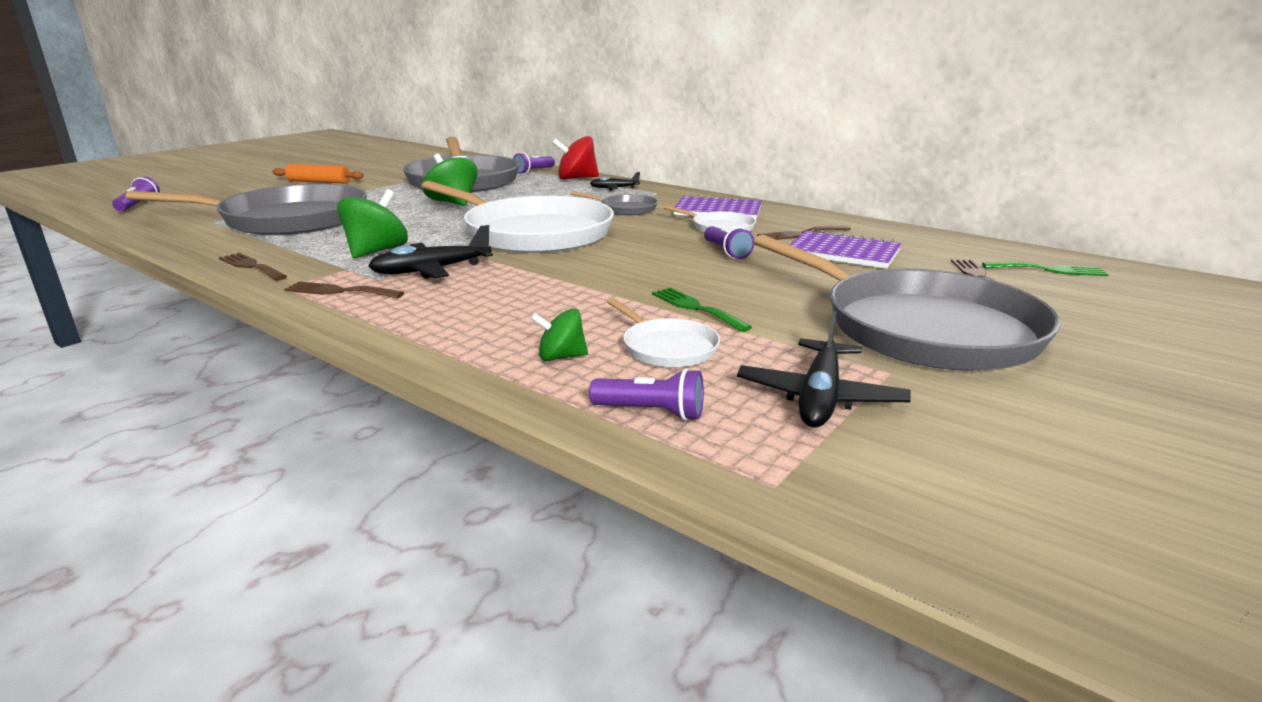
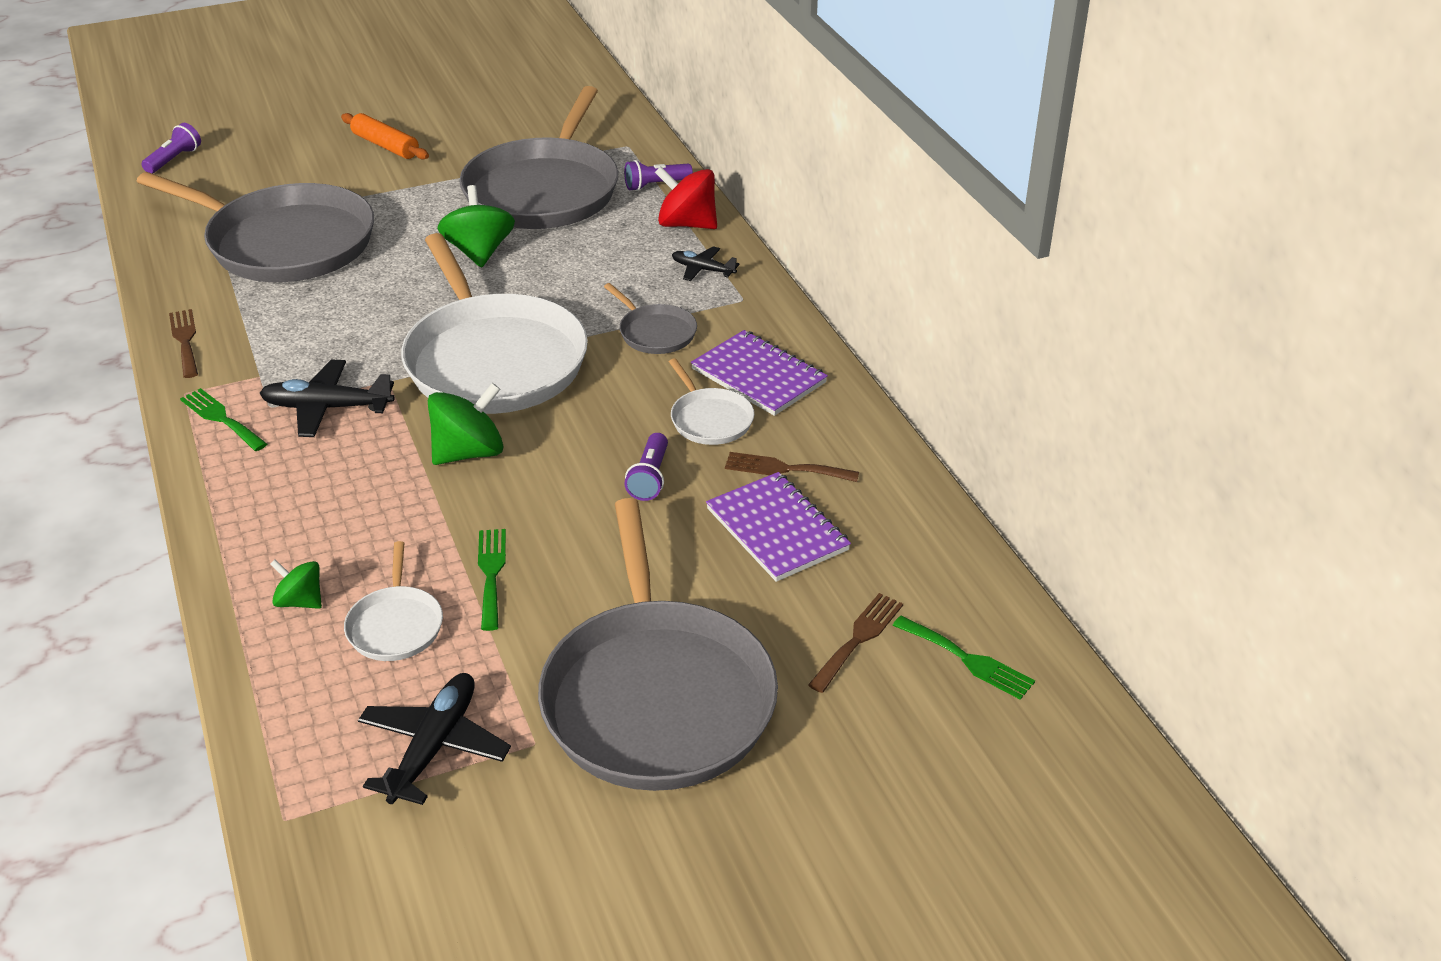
camera: 30 degrees right, 15 degrees up
brown fork [284,281,404,298] -> green fork [180,388,267,451]
green spinning top [337,189,408,258] -> green spinning top moved to [428,383,504,465]
purple flashlight [589,368,704,421] -> none
black plane [737,311,911,427] -> black plane turned 150 degrees clockwise [358,673,511,805]

